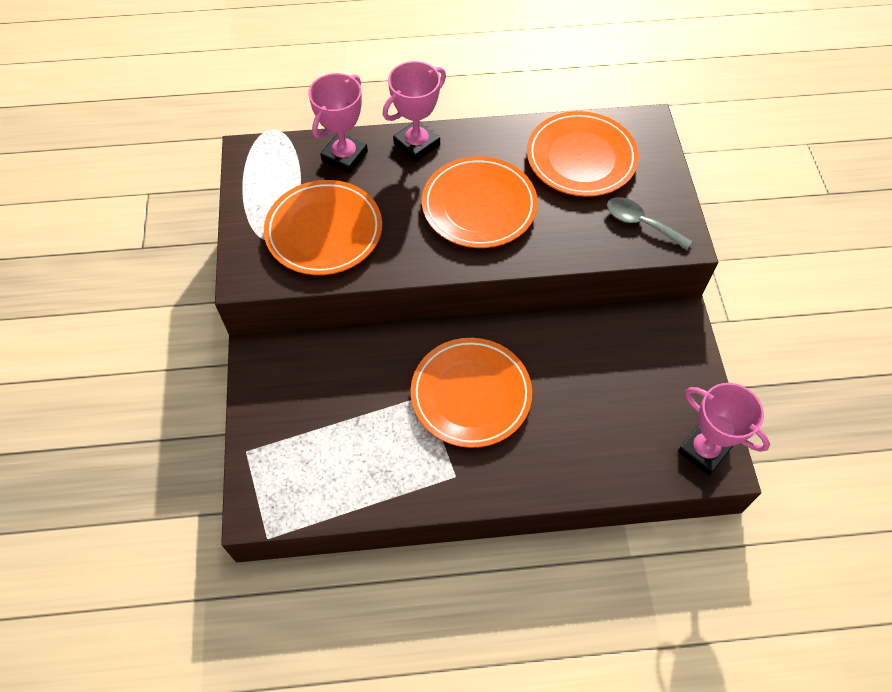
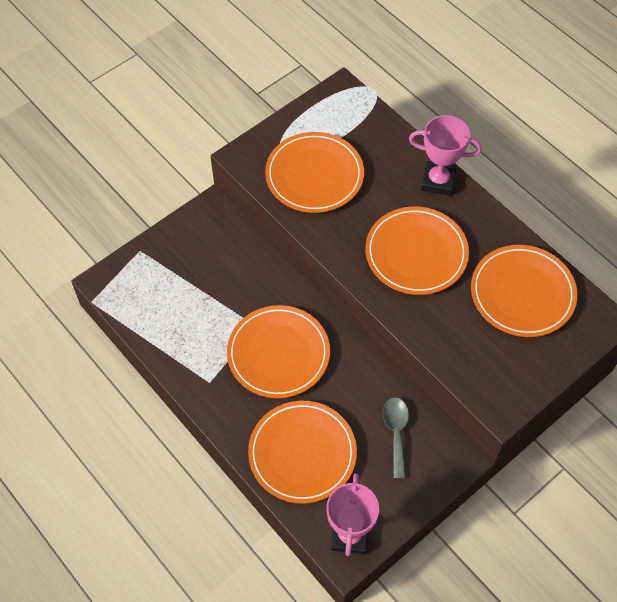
camera: 55 degrees right, 0 degrees up
pink trophy [308,73,368,174] -> none
grey spoon [607,197,692,250] -> grey spoon moved to [383,397,409,478]
none -> orange plate [248,401,357,504]

